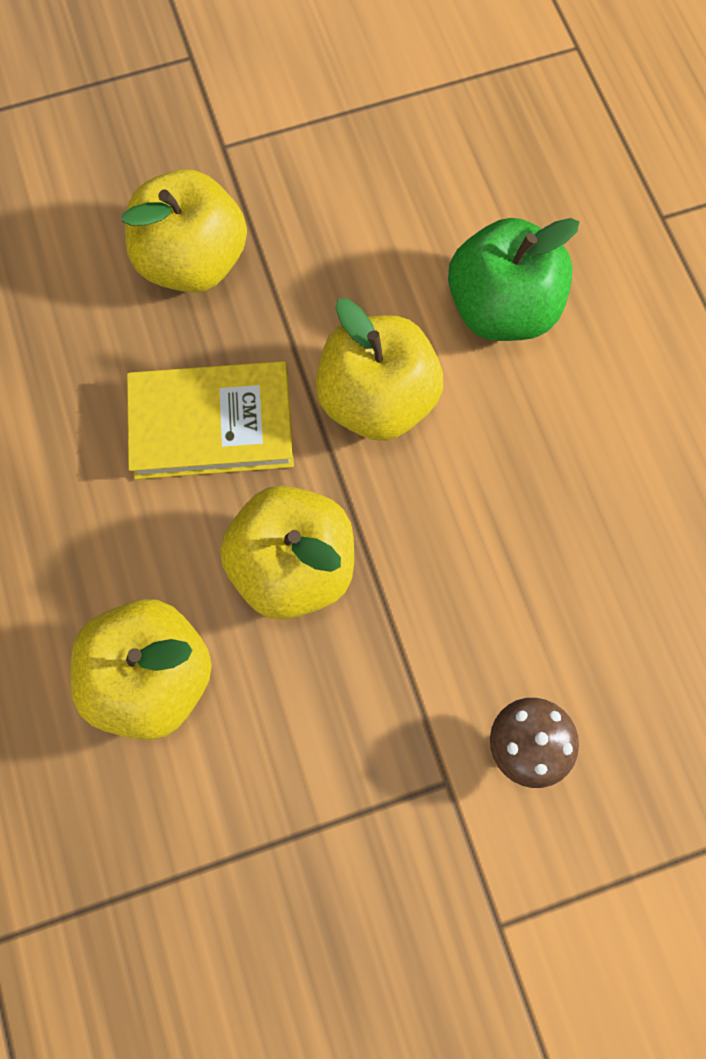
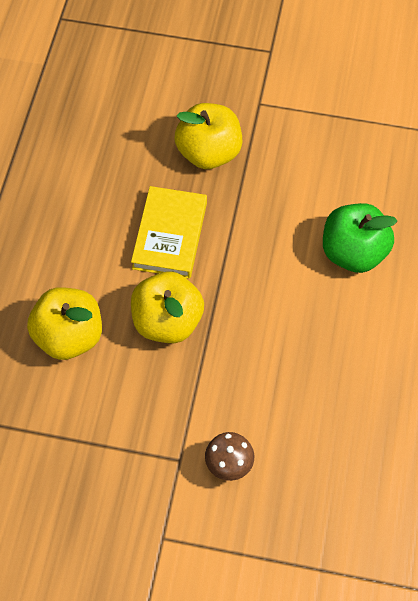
camera: 30 degrees right, 10 degrees down
yellow book [127,361,294,479] -> yellow book turned 75 degrees clockwise [131,186,207,279]
yellow apple [316,299,443,441] -> none

